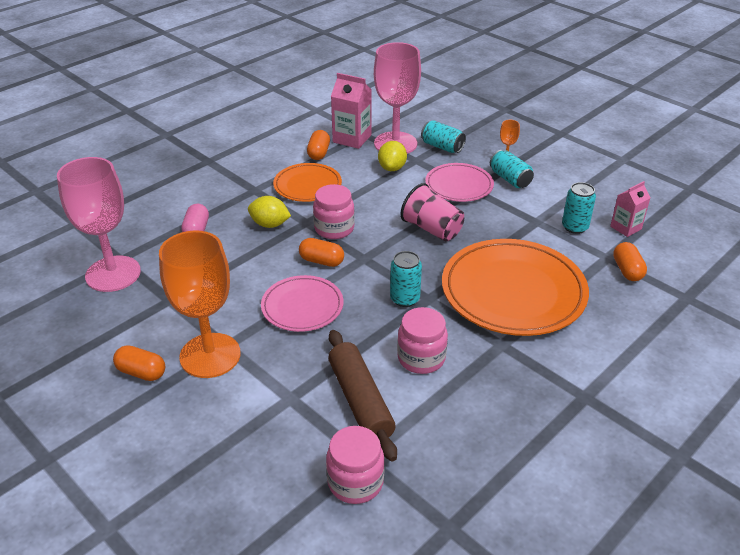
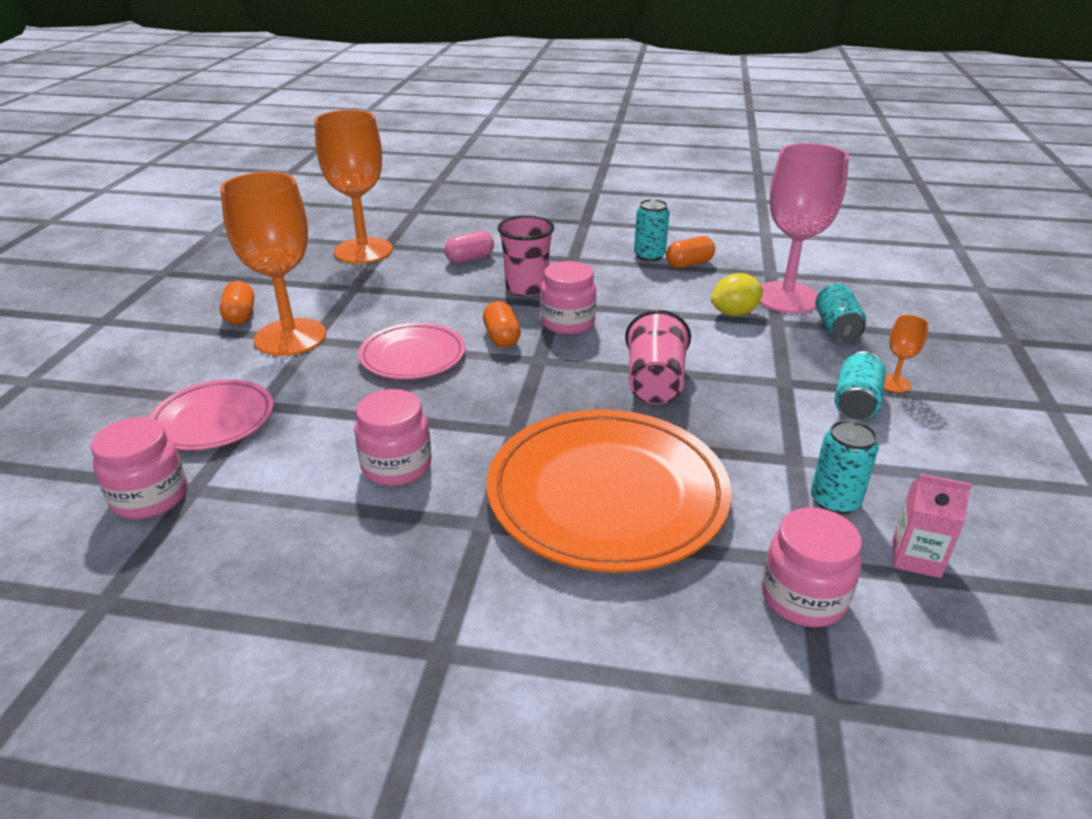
camera: 55 degrees right, 5 degrees down
pink goblet [57,157,141,292] -> orange goblet [315,110,393,264]
yellow lemon [248,196,291,228] -> pink cup [497,215,554,296]
orange plate [273,163,342,202] -> none
brown rolling pin [328,330,397,461] -> none
pink carton [331,73,372,149] -> none
turquoise can [390,251,422,307] -> turquoise can moved to [634,199,669,262]
pink plate [425,163,494,202] -> pink plate moved to [149,379,274,450]
orange capsule [613,242,647,281] -> pink jar [762,508,862,627]

